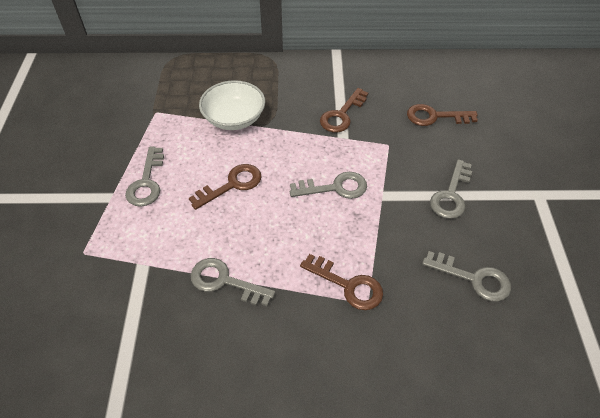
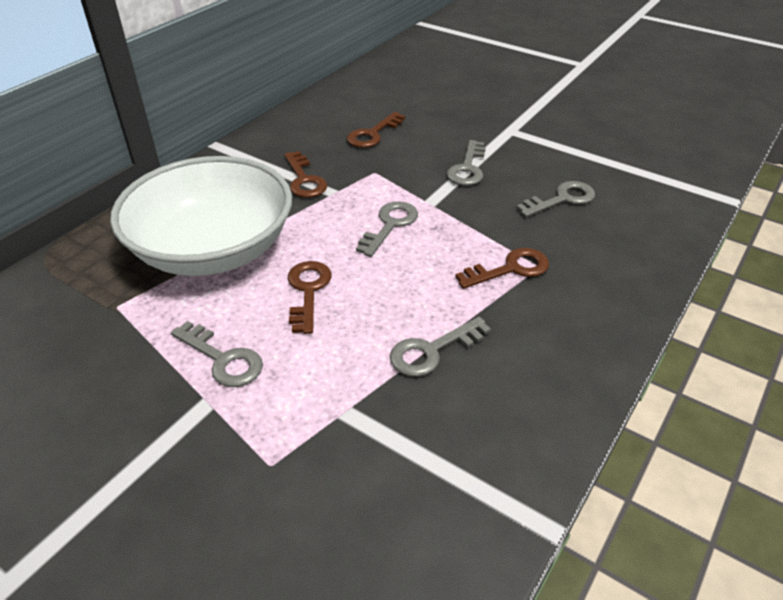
camera: 55 degrees left, 10 degrees down
white bowl [199,80,265,130] -> white bowl [110,156,292,276], size x1.91
grey key [430,159,472,219] -> grey key turned 45 degrees clockwise [447,140,486,186]

